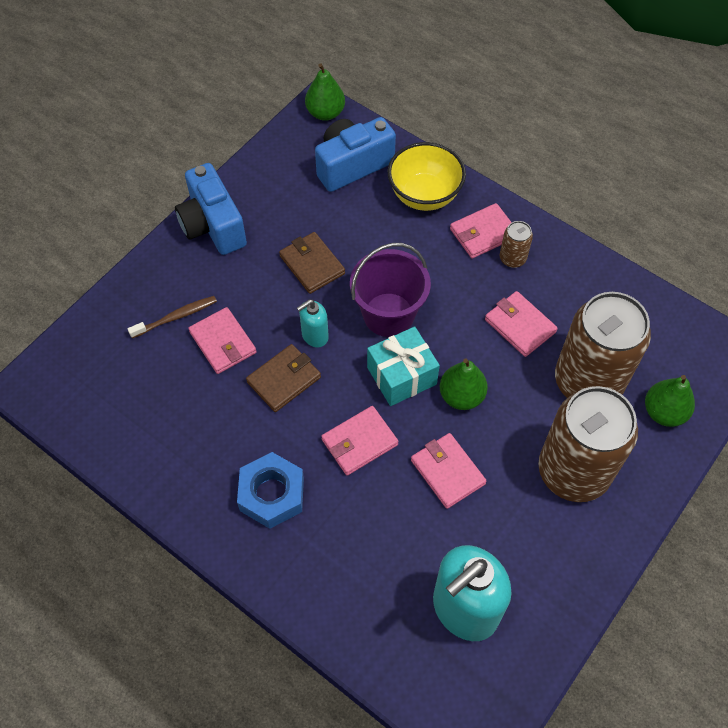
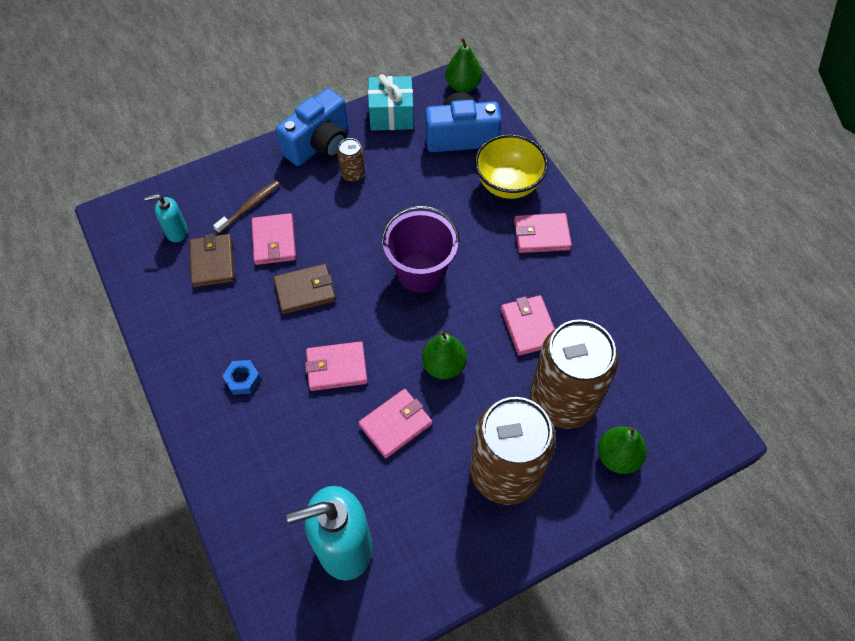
camera: 25 degrees right, 0 degrees up
brown toothbrush [128,296,217,338] -> brown toothbrush turned 45 degrees counterclockwise [213,180,280,234]
blue camera [175,163,247,255] -> blue camera turned 135 degrees counterclockwise [276,88,348,166]
blue nut [237,452,304,529] -> blue nut [222,360,261,395], size x0.56
brown wallet [279,232,345,294] -> brown wallet moved to [189,233,235,287]
turquoise soap dispenser [297,300,329,347] -> turquoise soap dispenser moved to [144,194,188,242]
turquoise gift [367,327,440,406] -> turquoise gift moved to [368,74,414,131]
pink wallet [411,433,487,509] -> pink wallet turned 60 degrees clockwise [358,389,432,458]
brown can [500,221,533,268] -> brown can moved to [337,138,365,182]

